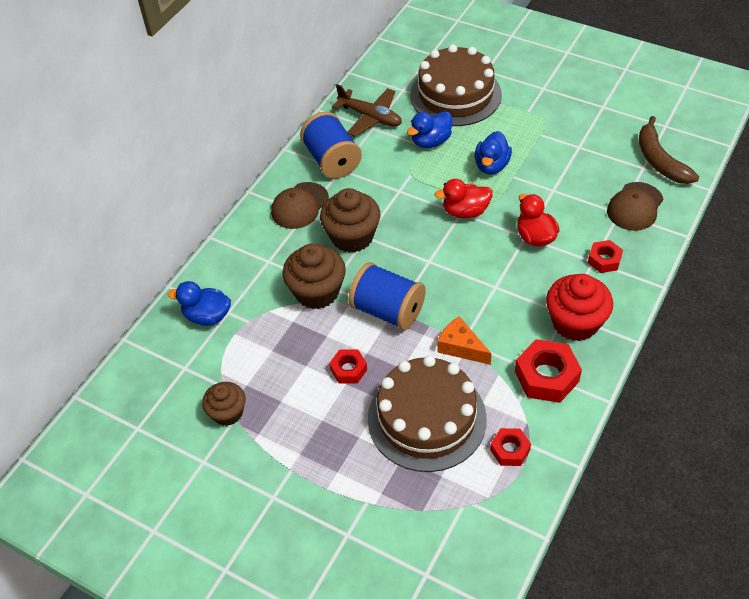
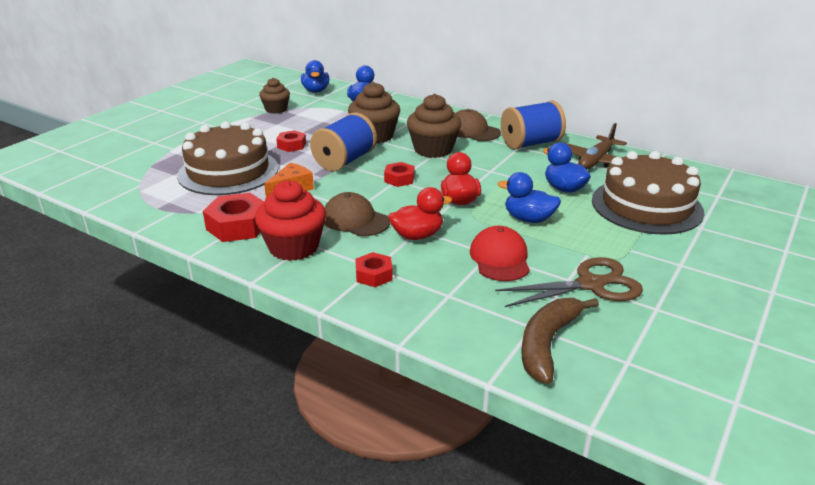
camera: 90 degrees right, 20 degrees down
red nut [490,428,531,466] -> red nut moved to [384,162,415,187]
brown cap [607,182,663,231] -> brown cap moved to [324,192,390,236]
brown banana [639,116,699,184] -> brown banana turned 45 degrees counterclockwise [521,298,599,384]
none -> blue duck [301,60,329,93]
none -> red cap [470,226,530,281]
none -> brown scissors [495,257,643,307]

